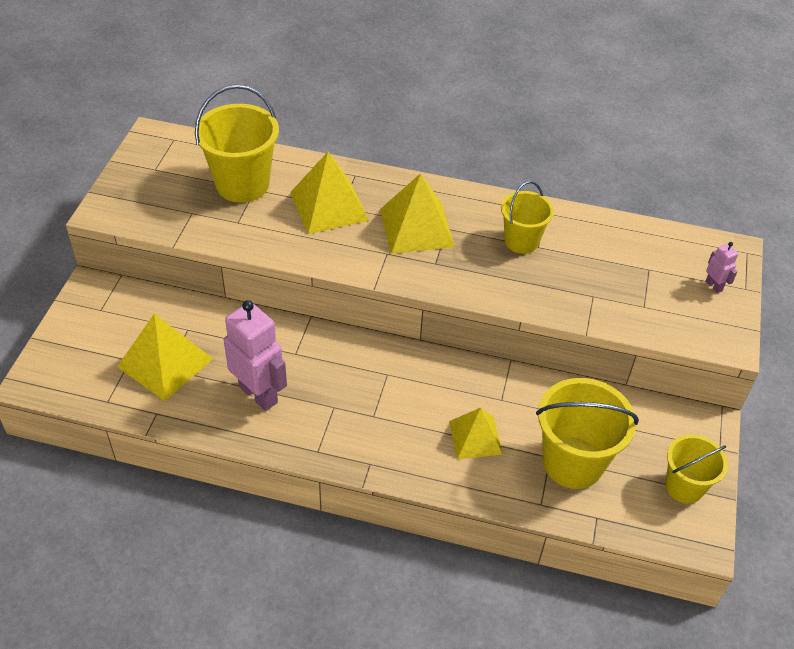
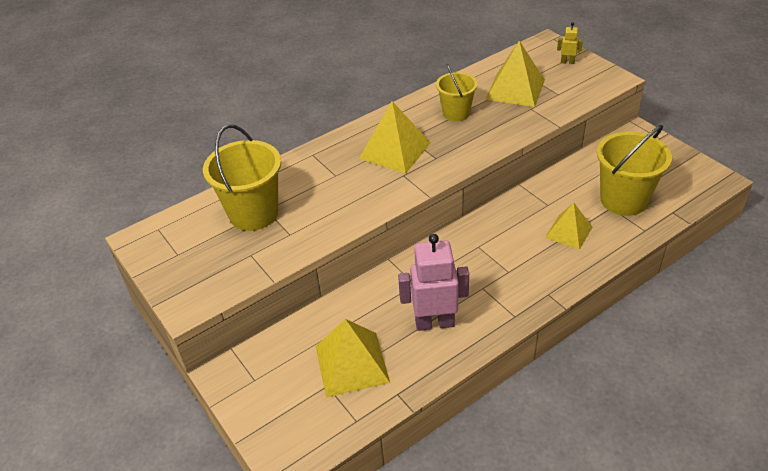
camera: 45 degrees left, 5 degrees down
yellow pyramid [290,152,369,234] -> yellow pyramid moved to [485,41,545,107]
yellow bucket [665,435,728,503] -> none
pink robot [706,242,738,293] -> yellow robot [557,22,583,64]

